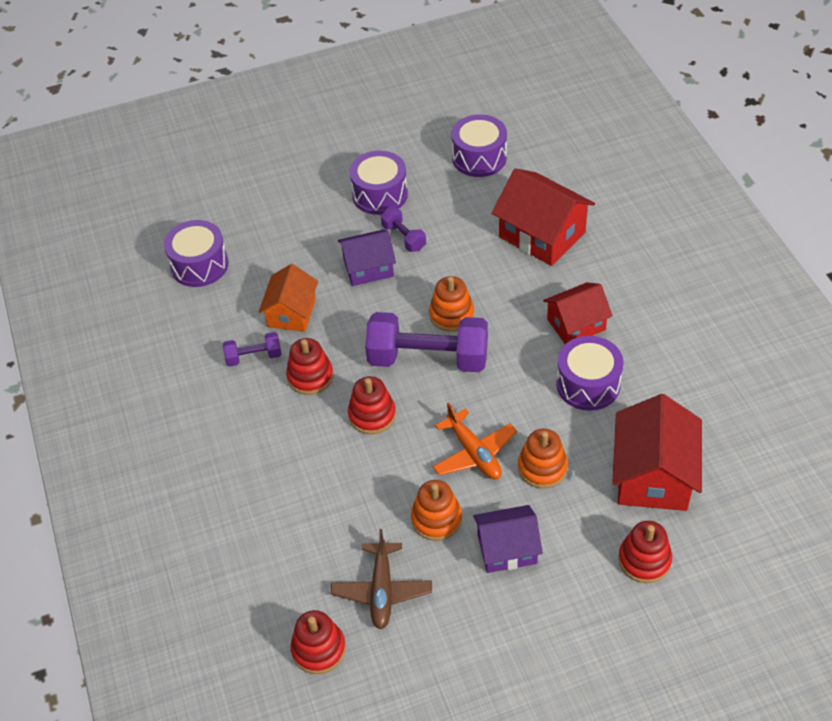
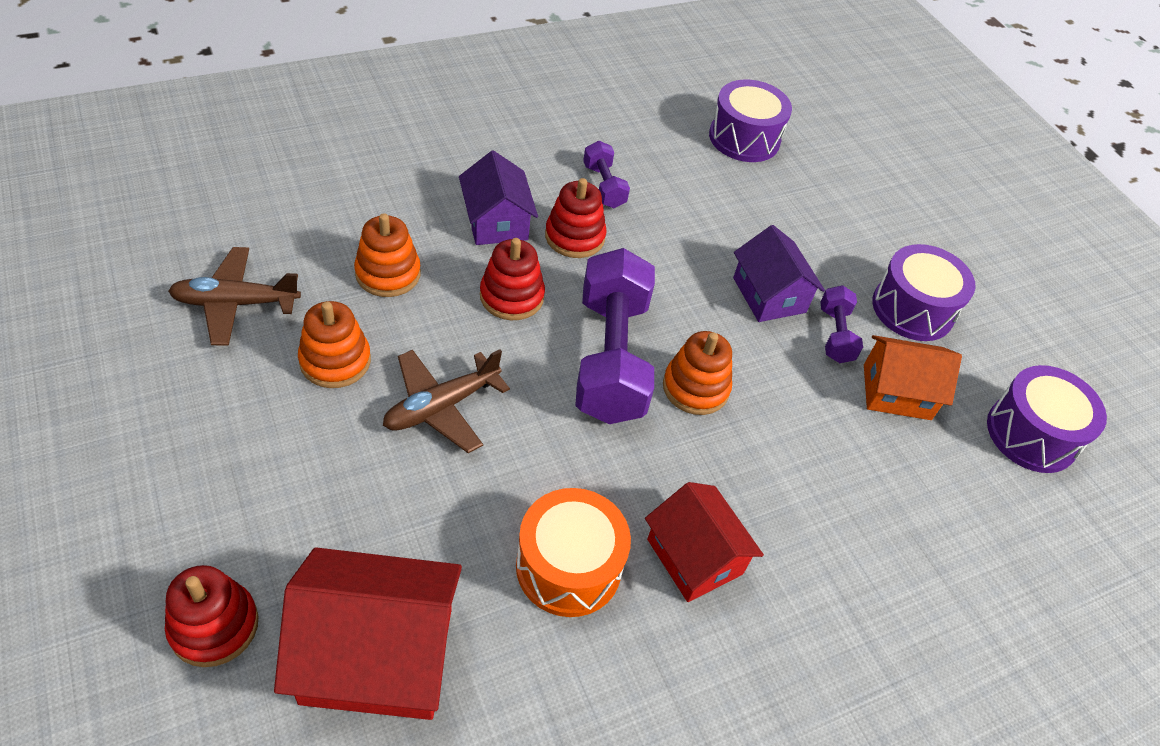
camera: 75 degrees right, 0 degrees up
orange house [259,264,318,332] -> orange house moved to [864,335,962,420]
red stacking toy [291,610,346,674] -> none
purple dumbbell [381,208,426,252] -> purple dumbbell turned 45 degrees counterclockwise [820,285,863,363]
orange plane [432,402,517,479] -> brown plane [383,349,510,453]
purple house [473,505,543,573] -> purple house moved to [459,150,538,245]
red house [492,168,595,266] -> none
orange stacking toy [518,429,568,488] -> orange stacking toy moved to [354,213,421,297]
purple drum [556,336,624,411] -> orange drum [516,488,631,617]

